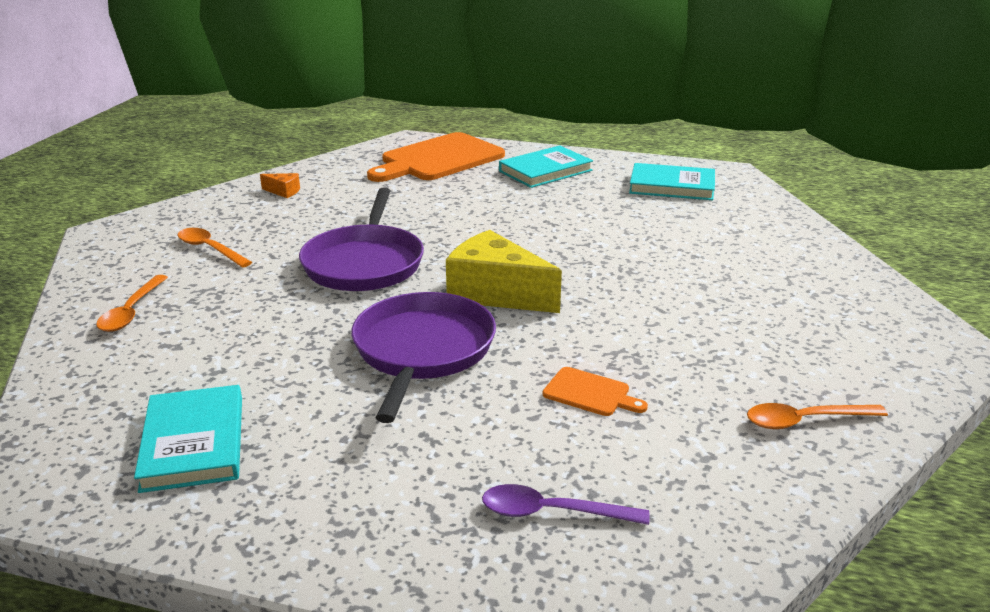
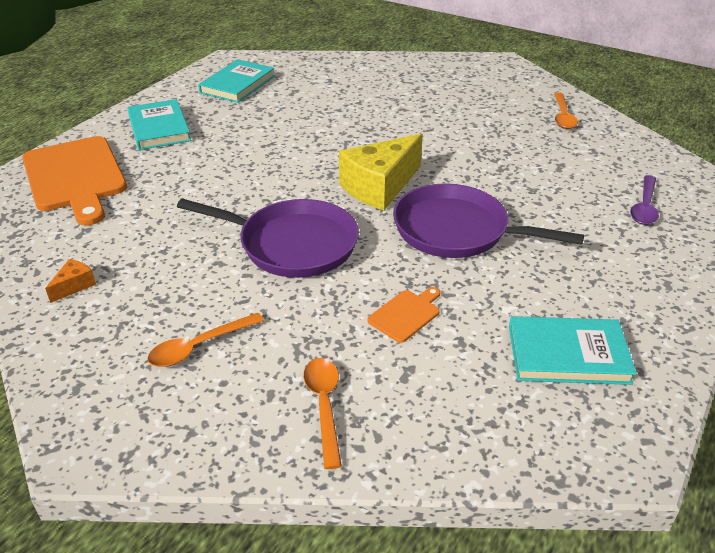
camera: 75 degrees left, 10 degrees up
orange spoon [96,275,168,332] -> orange spoon turned 120 degrees counterclockwise [303,358,342,469]
orange cutting board [543,367,648,416] -> orange cutting board moved to [367,287,440,343]

